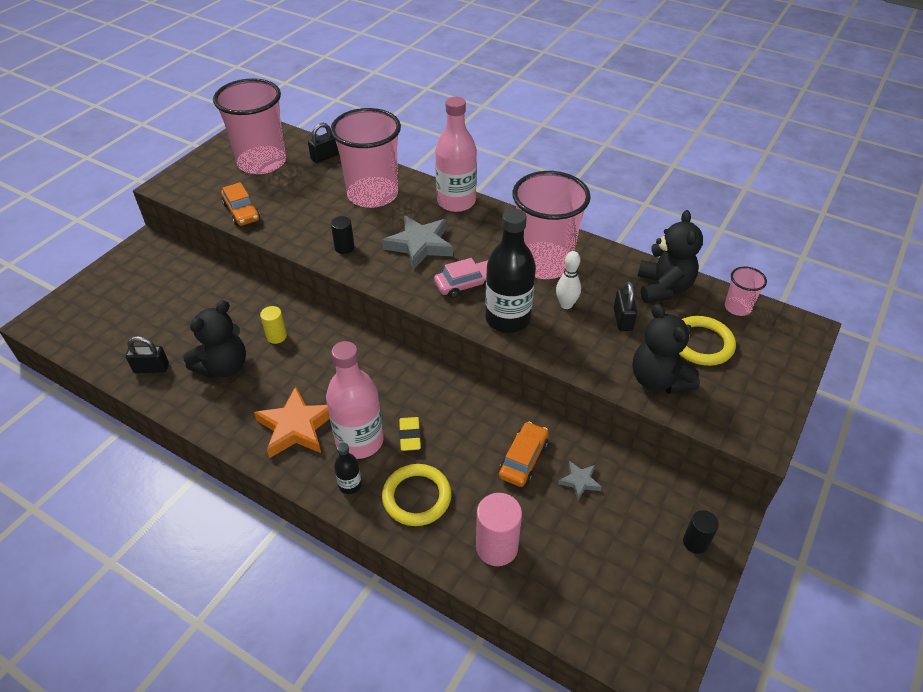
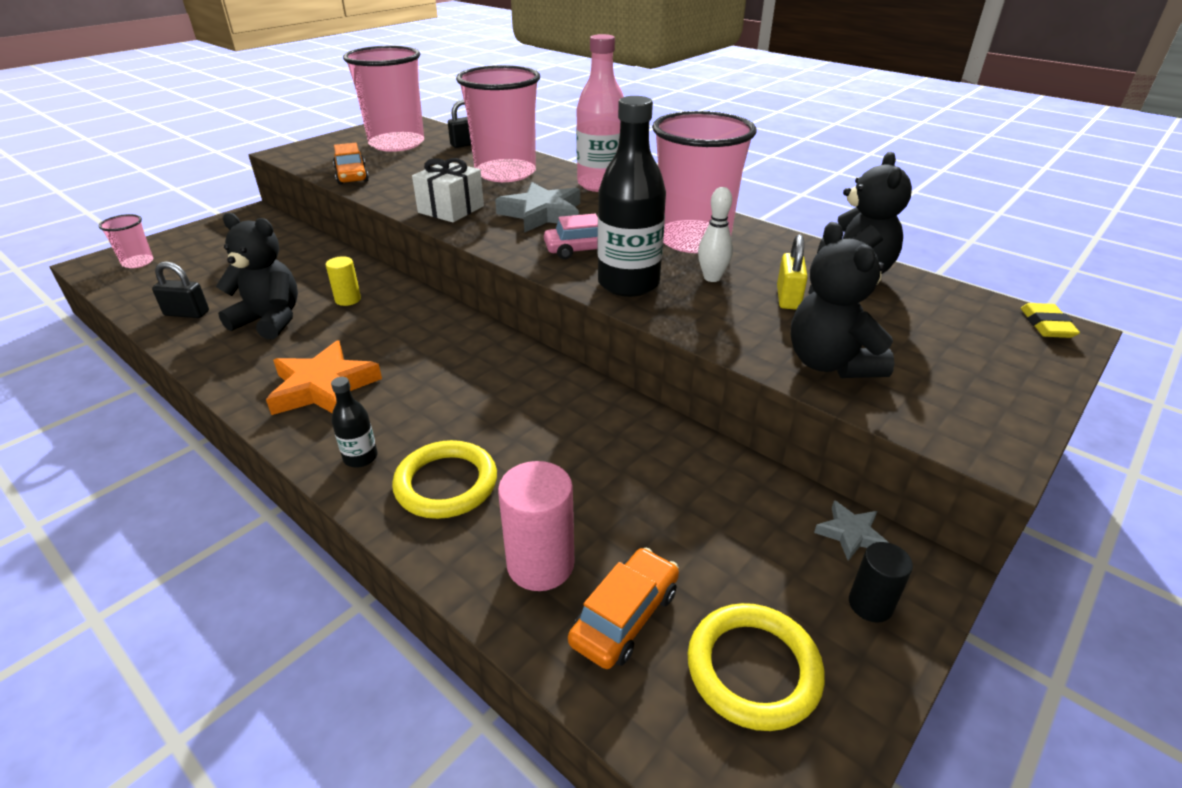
camera: 10 degrees right, 10 degrees down
black teddy bear [183,300,246,378] -> black teddy bear turned 120 degrees counterclockwise [216,213,298,339]
pink bottle [326,341,384,459] -> none
black cylinder [331,216,355,254] -> white gift [412,158,484,222]
yellow eraser [399,417,421,451] -> yellow eraser moved to [1021,303,1080,338]
orange car [499,422,549,487] -> orange car moved to [568,547,679,669]
grey star [558,461,602,500] -> grey star moved to [814,500,889,561]
black padlock [614,281,637,331] -> yellow padlock [777,234,808,310]
yellow ring [679,316,736,366] -> yellow ring moved to [688,603,825,731]
pink cup [725,267,767,316] -> pink cup moved to [99,214,153,268]

